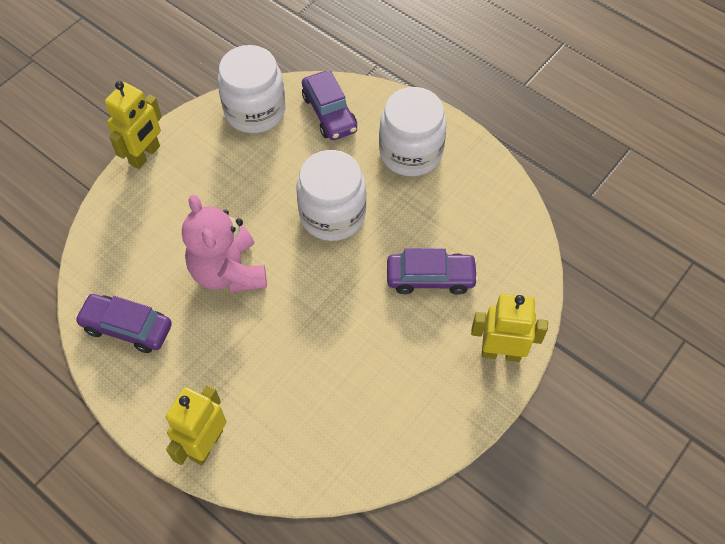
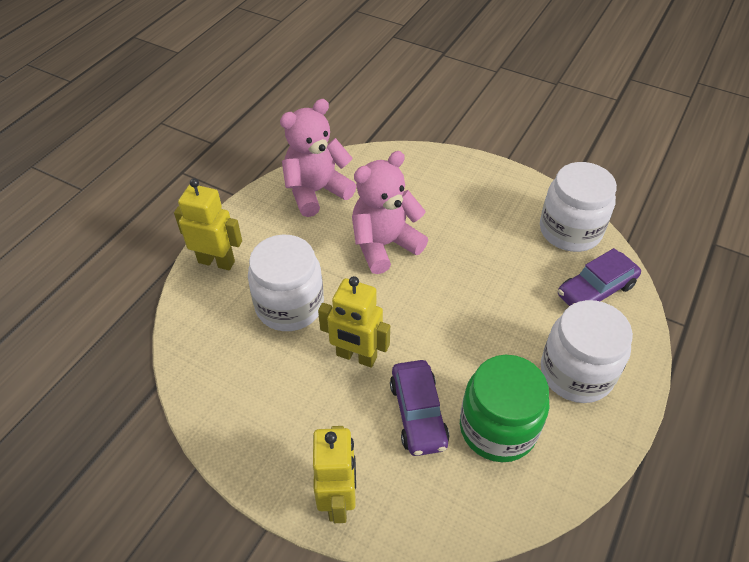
camera: 80 degrees right, 10 degrees down
purple car [75,294,172,353] -> pink teddy bear [280,99,356,217]
yellow robot [105,81,162,169] -> yellow robot moved to [318,276,390,368]
white jar [296,150,366,241] -> white jar moved to [248,234,324,331]
none -> green jar [460,355,549,462]

